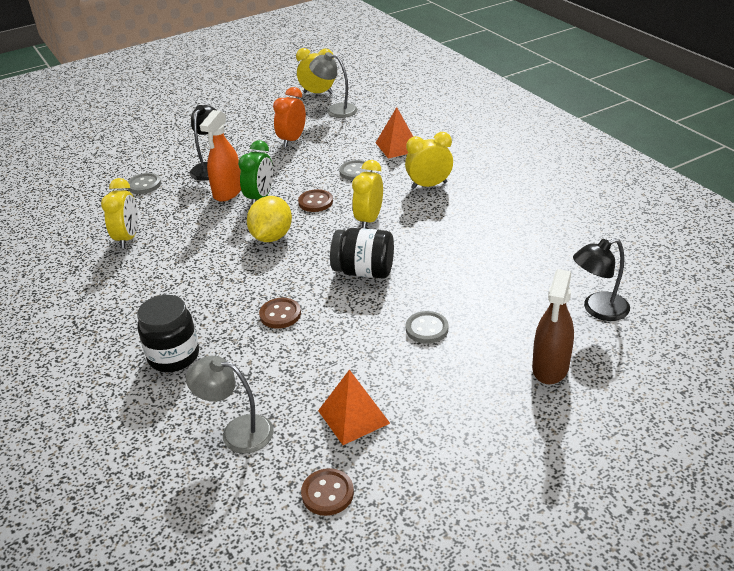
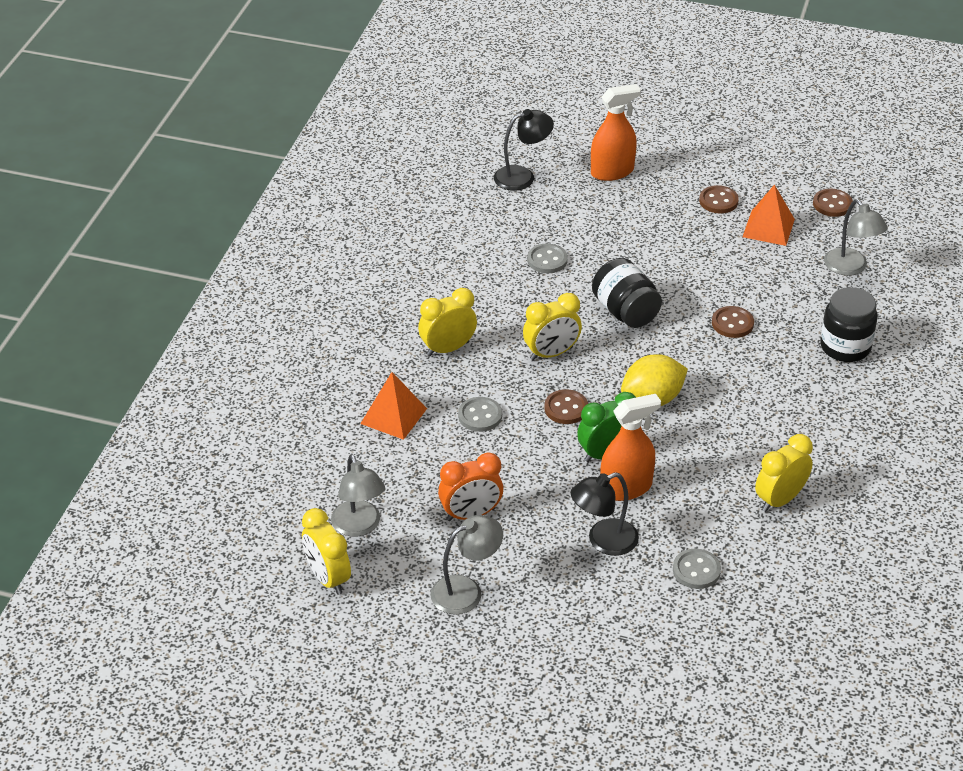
camera: 135 degrees left, 5 degrees up
yellow clock [405,132,453,189] -> yellow clock turned 120 degrees clockwise [418,288,477,356]
grey button [406,311,448,344] -> grey button moved to [527,244,568,273]
brown spray bottle [532,269,574,384] -> orange spray bottle [591,84,641,181]
black lamp [573,238,630,321] -> black lamp turned 45 degrees counterclockwise [494,109,554,191]
none -> grey lamp [430,515,503,615]
none -> brown button [699,185,739,213]

